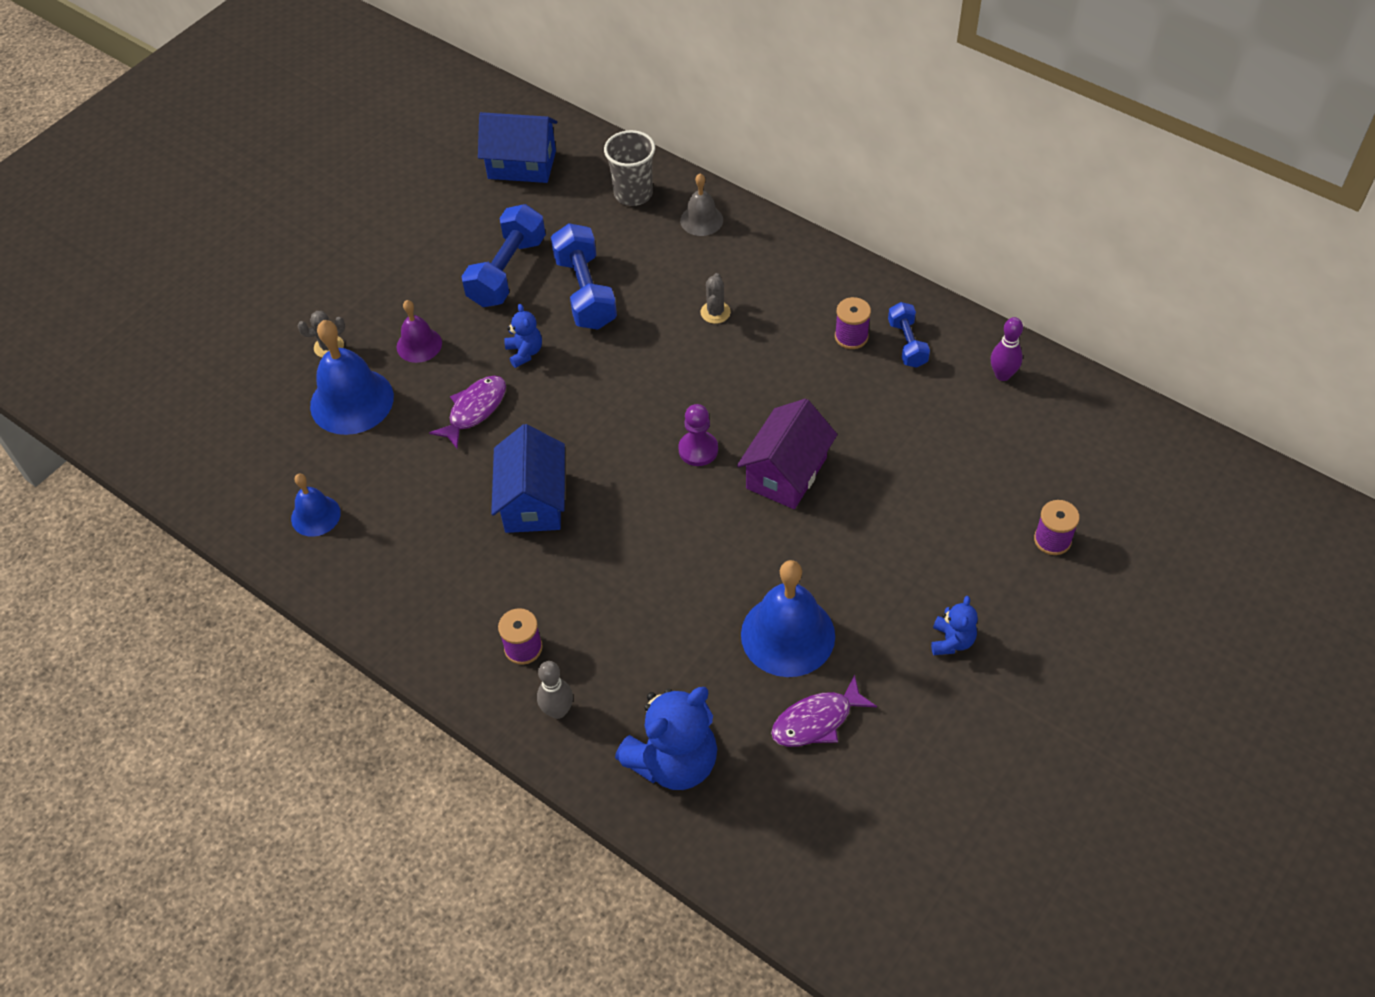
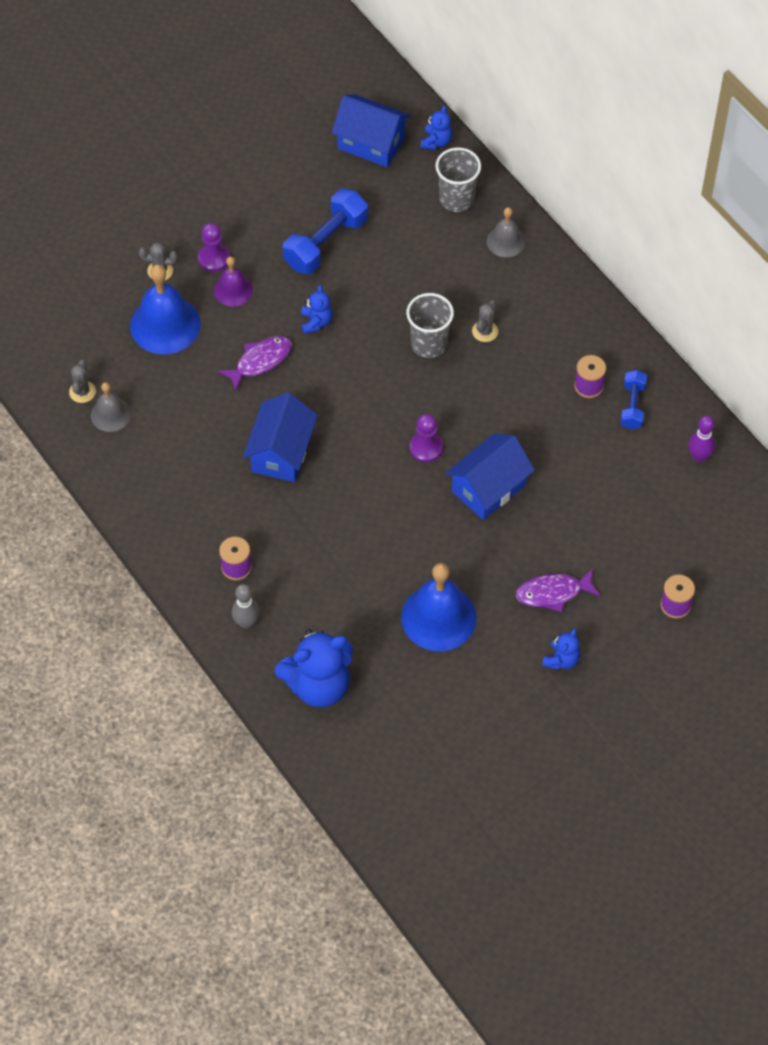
camera: 15 degrees right, 5 degrees up
blue bell [291,474,341,537] -> grey bell [91,382,131,432]
blue dumbbell [551,223,617,330] -> none
purple house [737,399,837,509] -> blue house [446,434,535,520]
purple fish [771,675,877,747] -> purple fish moved to [516,569,601,612]
none -> grey cactus [69,360,96,403]
none -> purple pawn [198,223,230,272]
none -> grey cup [406,293,454,358]
none -> blue teddy bear [421,105,452,150]

